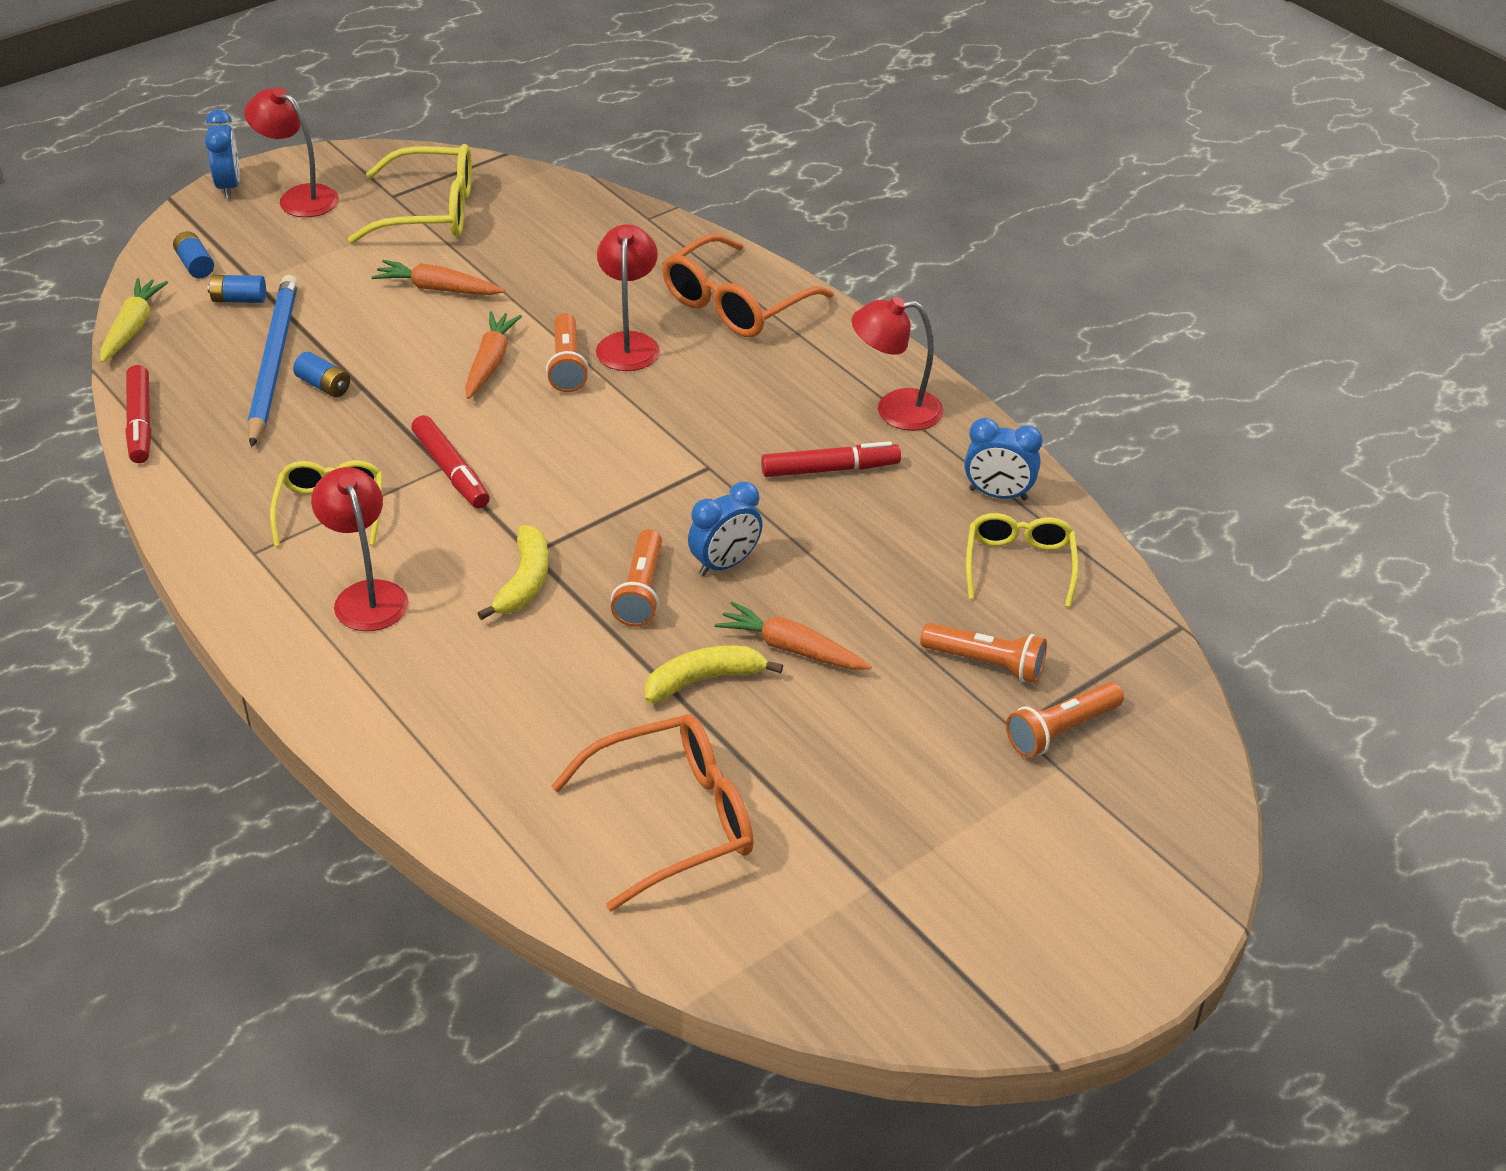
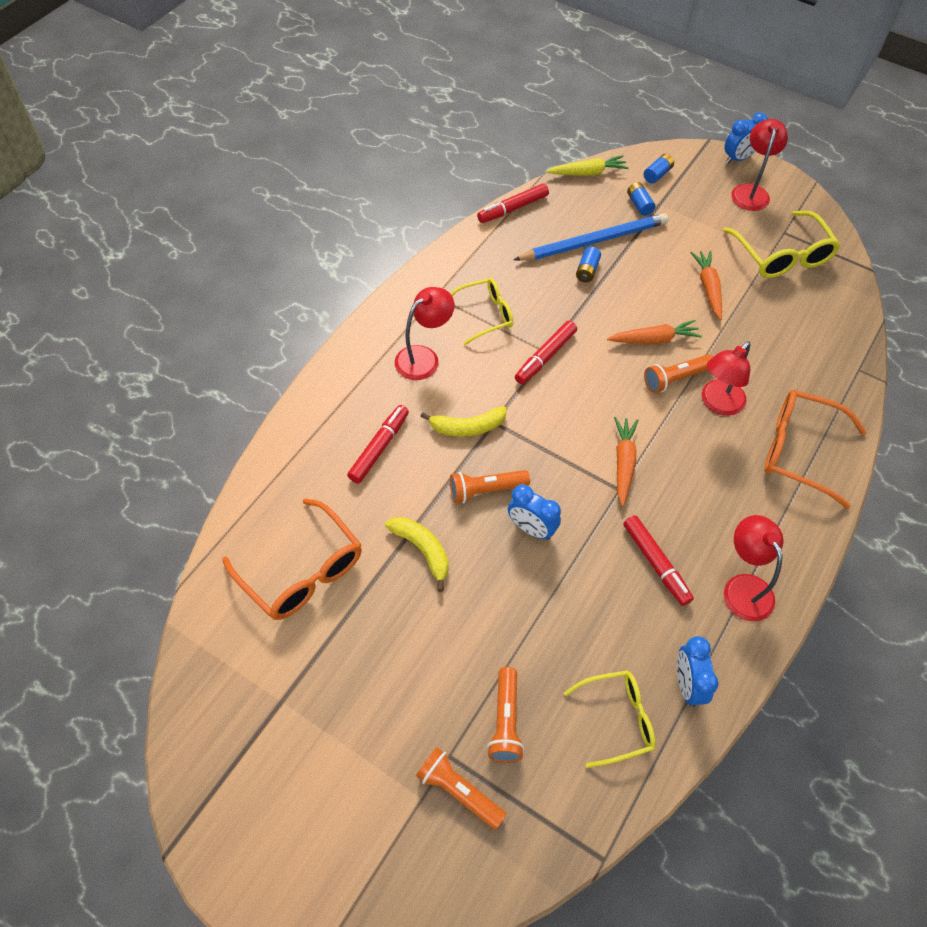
camera: 70 degrees right, 15 degrees up
red lamp [596,224,660,371] -> red lamp turned 150 degrees clockwise [702,341,750,416]
orange carrot [715,601,872,670] -> orange carrot moved to [614,417,639,506]
none -> red marker [347,405,409,484]

